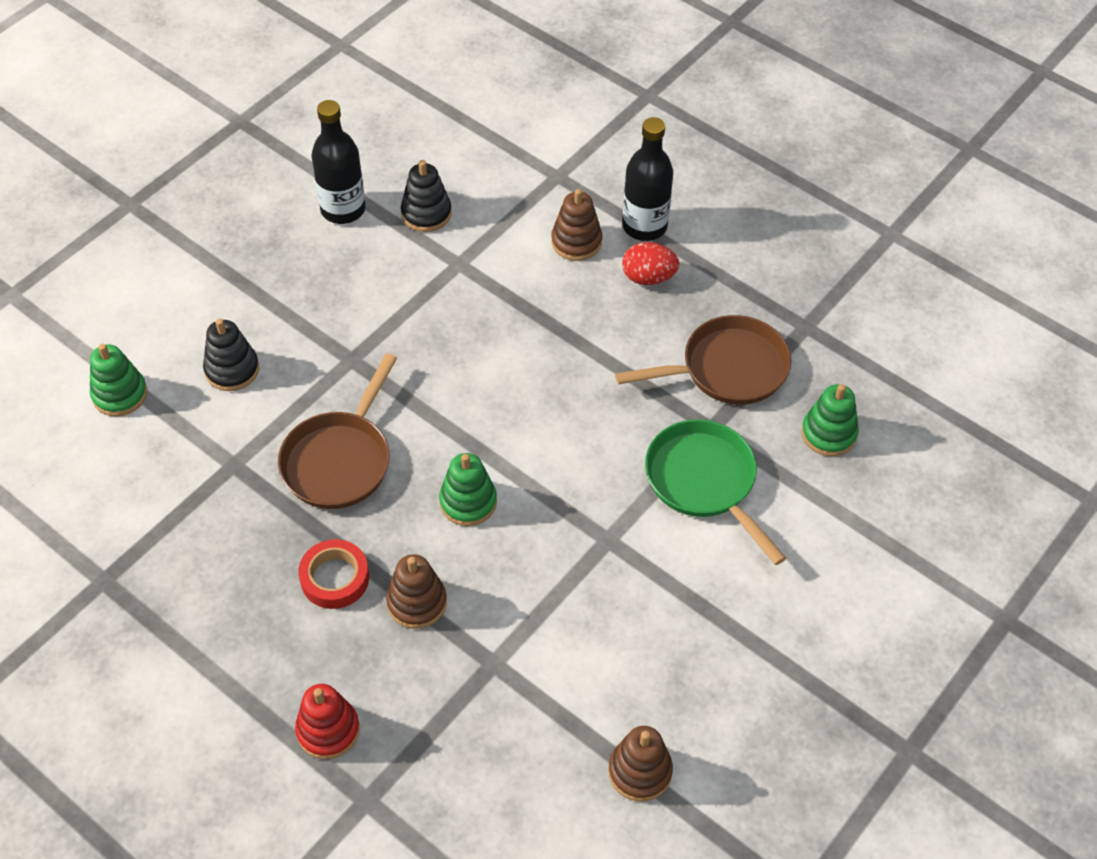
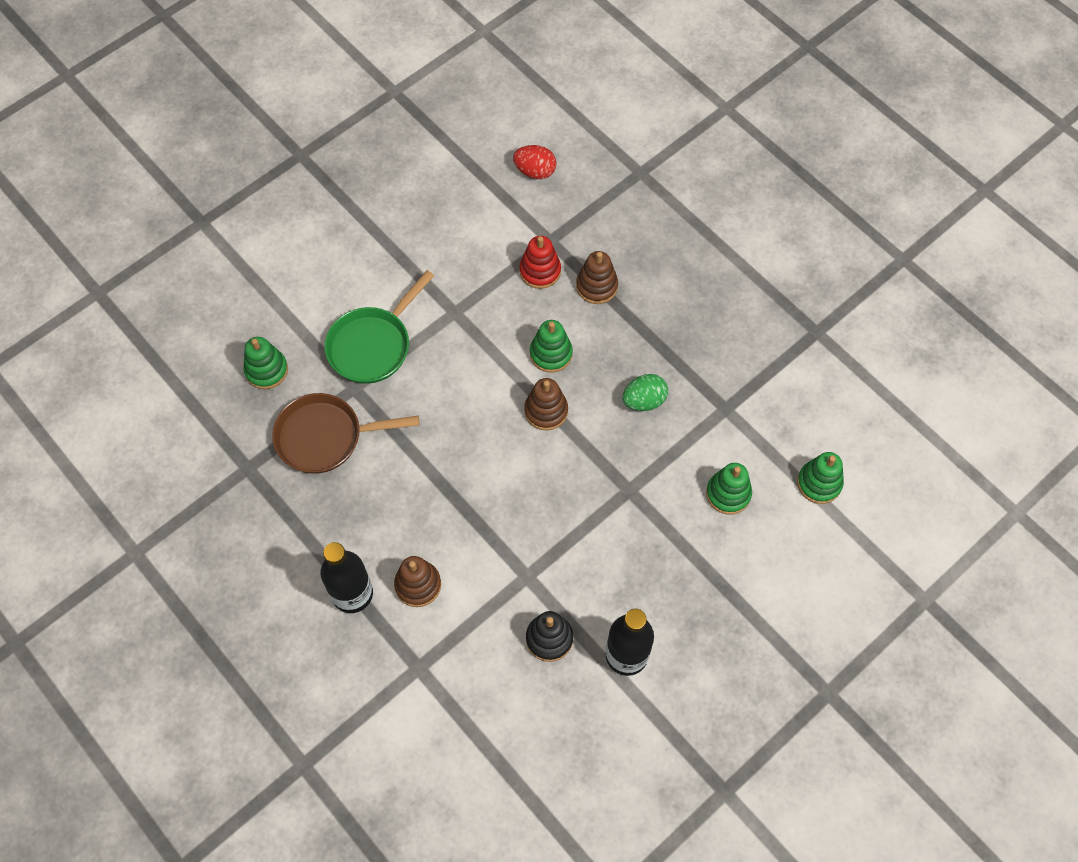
camera: 170 degrees left, 10 degrees up
black stacking toy [203,319,259,391] -> green stacking toy [706,463,752,515]
brown pan [278,353,397,509] -> green egg [622,374,668,411]
red stacking toy [295,684,360,759] -> red stacking toy moved to [520,236,561,289]
red tape [298,539,369,609] -> none
brown stacking toy [608,726,673,802] -> brown stacking toy moved to [524,378,568,431]
red egg [622,242,679,285] -> red egg moved to [513,145,556,179]
green pan [645,419,786,565] -> green pan turned 60 degrees clockwise [324,270,434,384]

